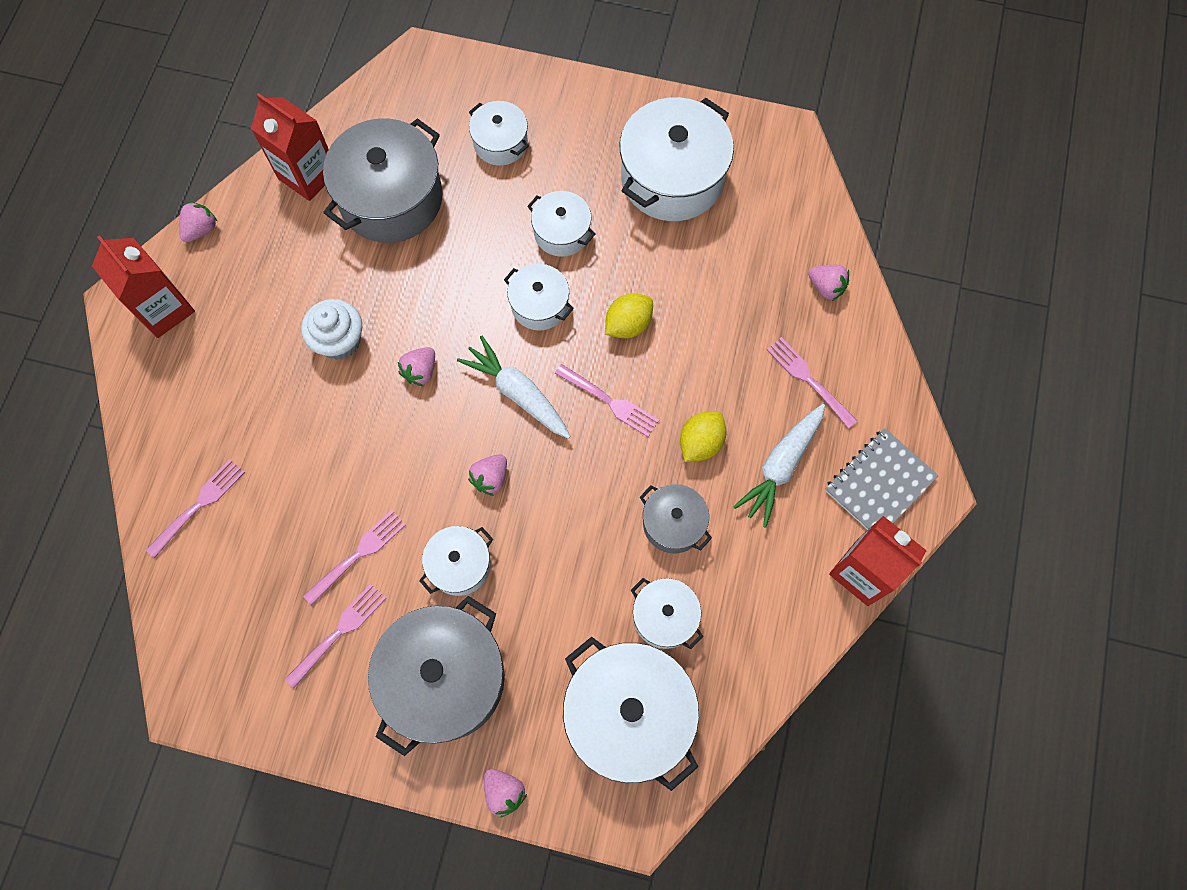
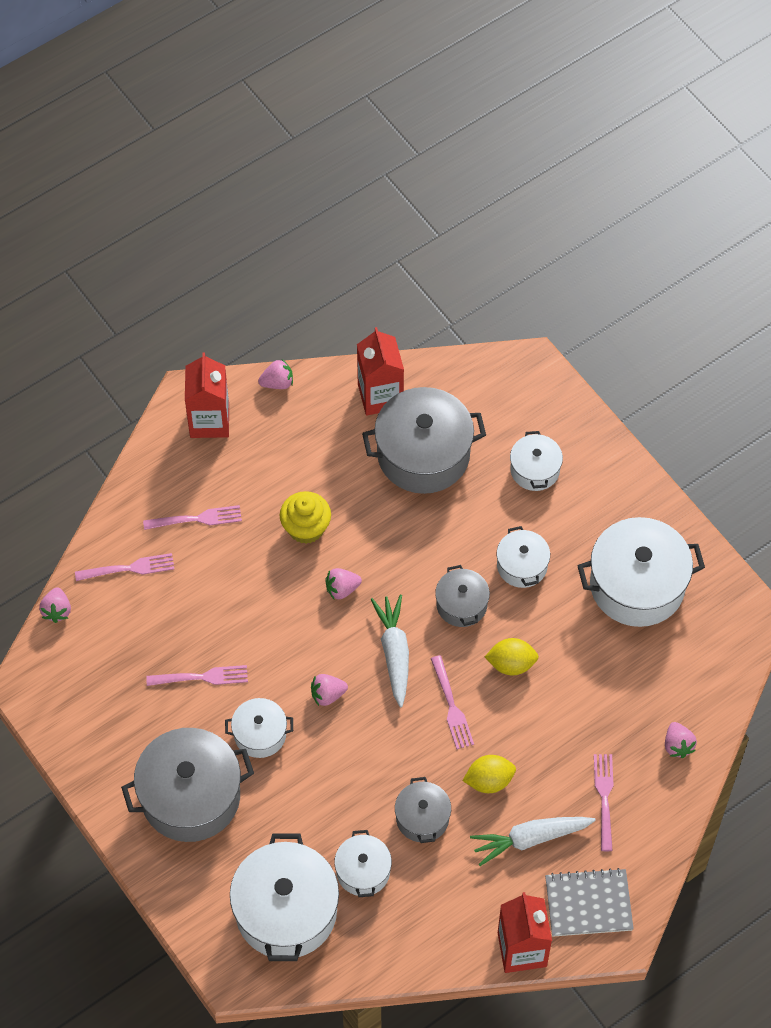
camera: 40 degrees right, 10 degrees down
pink fork [285,584,386,688] -> pink fork moved to [143,505,242,530]
white cupcake [301,299,362,360] -> yellow cupcake [280,491,331,544]
pink strawberry [484,769,527,817] -> pink strawberry moved to [39,587,71,623]
white pot [504,264,574,331] -> grey pot [435,565,490,627]

